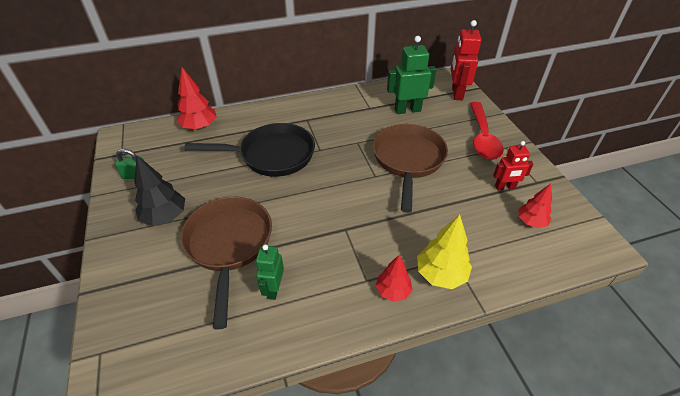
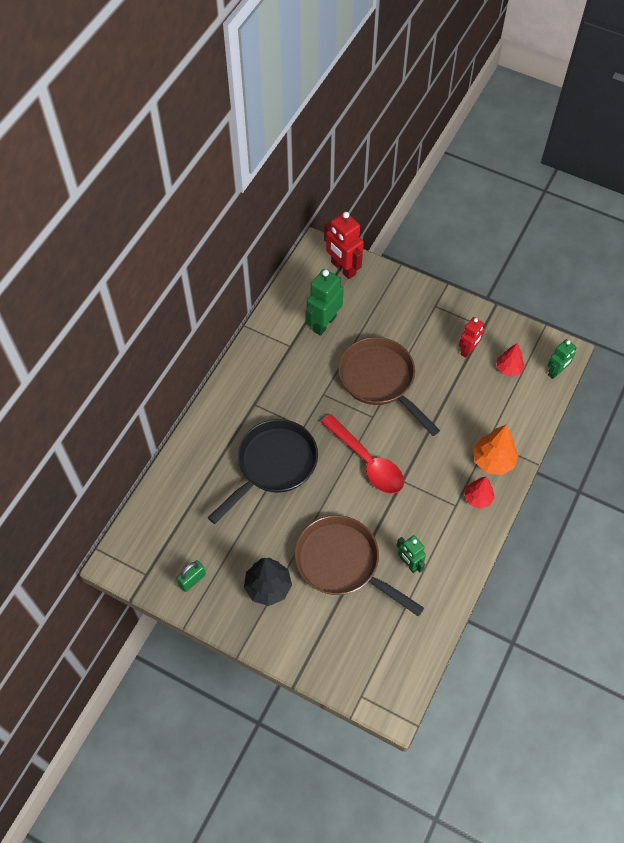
camera: 45 degrees left, 15 degrees up
red tree [177,67,217,130] -> none
yellow tree [417,214,472,289] -> orange tree [473,425,518,475]
red spoon [470,102,504,160] -> red spoon moved to [321,414,404,494]
none -> green robot [547,339,577,379]

